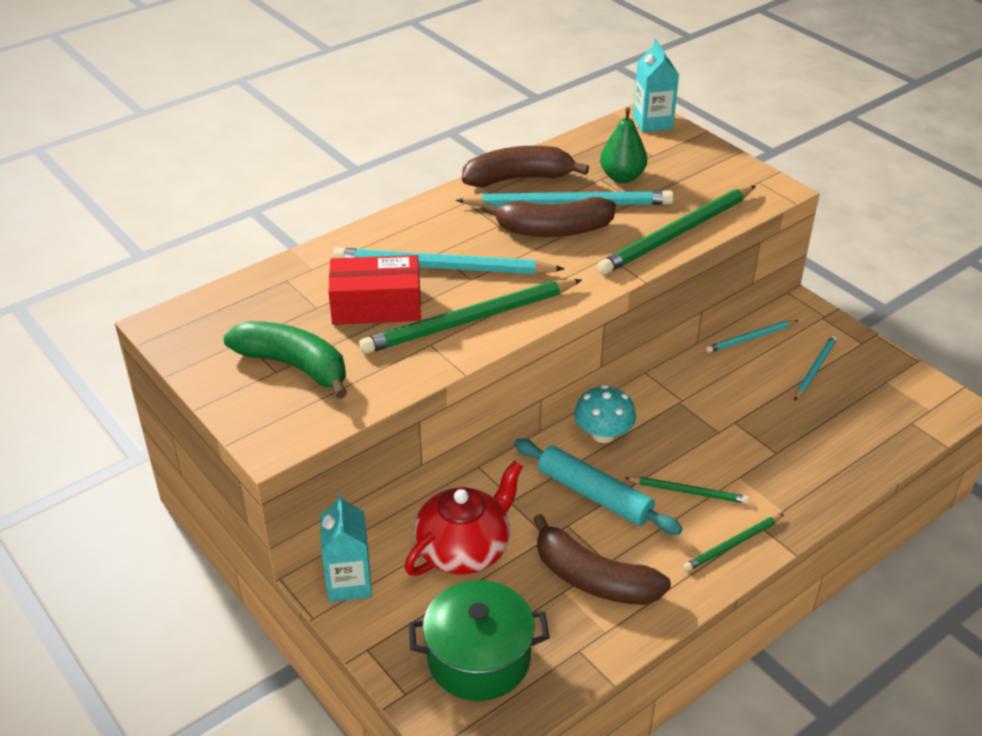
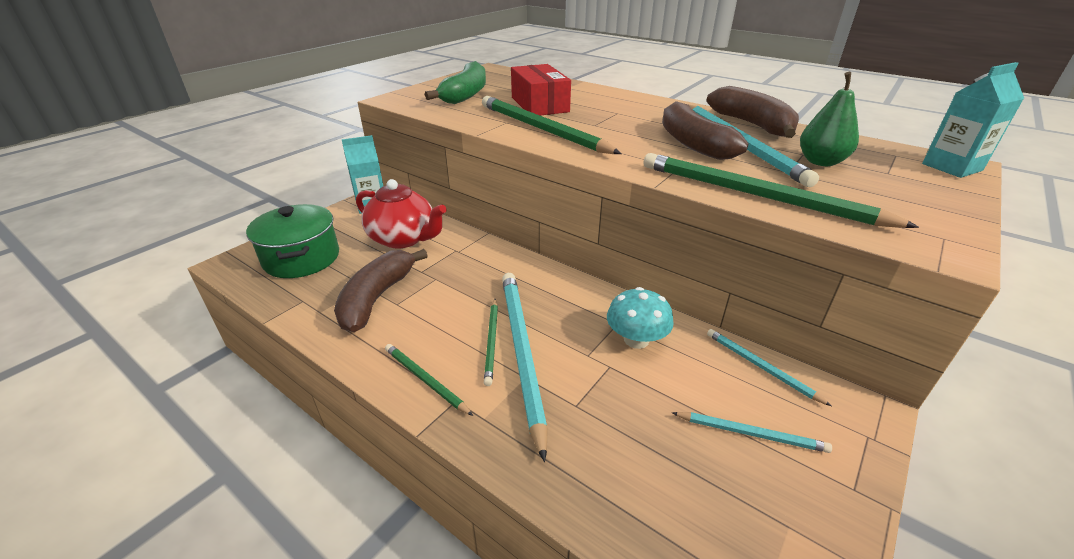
camera: 75 degrees right, 5 degrees down
turquoise pencil [333,248,565,274] -> turquoise pencil moved to [502,273,548,462]
turquoise rolling pin [514,439,683,535] -> none
turquoise mushroom [574,385,636,443] -> turquoise mushroom moved to [607,287,674,349]

